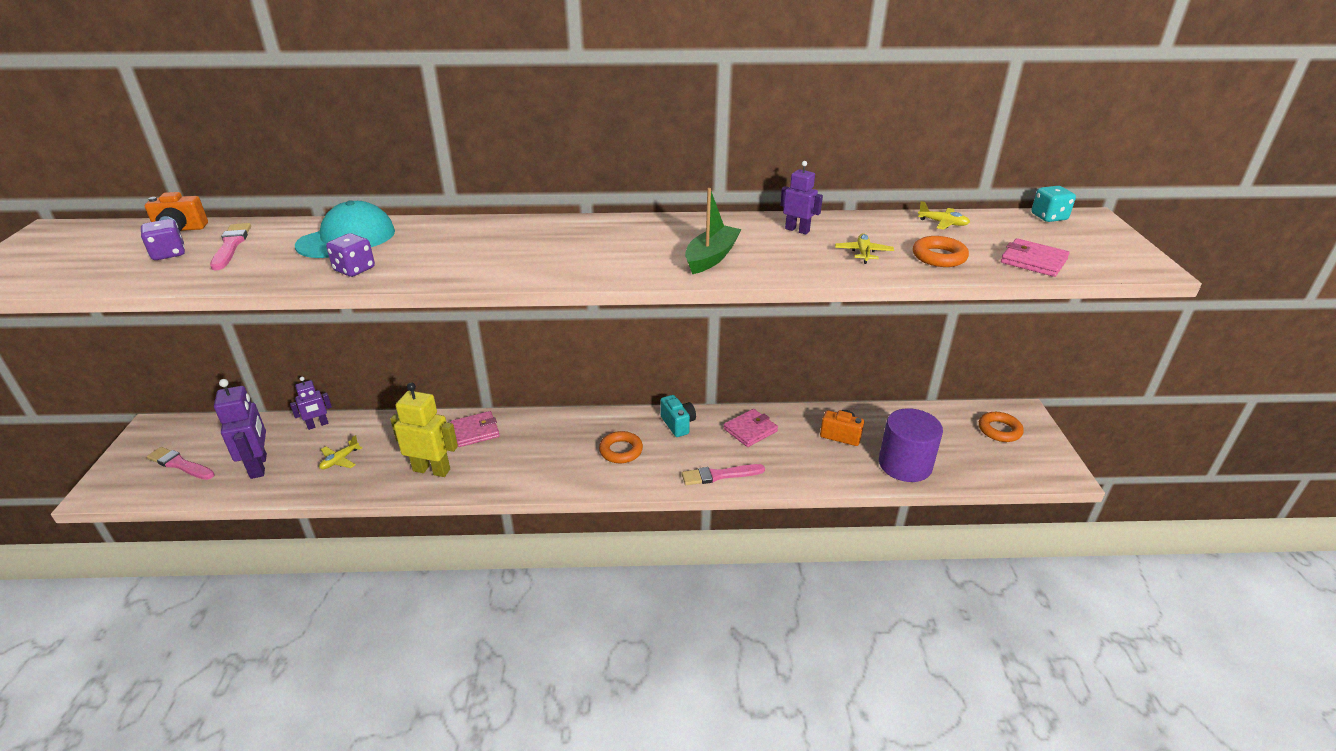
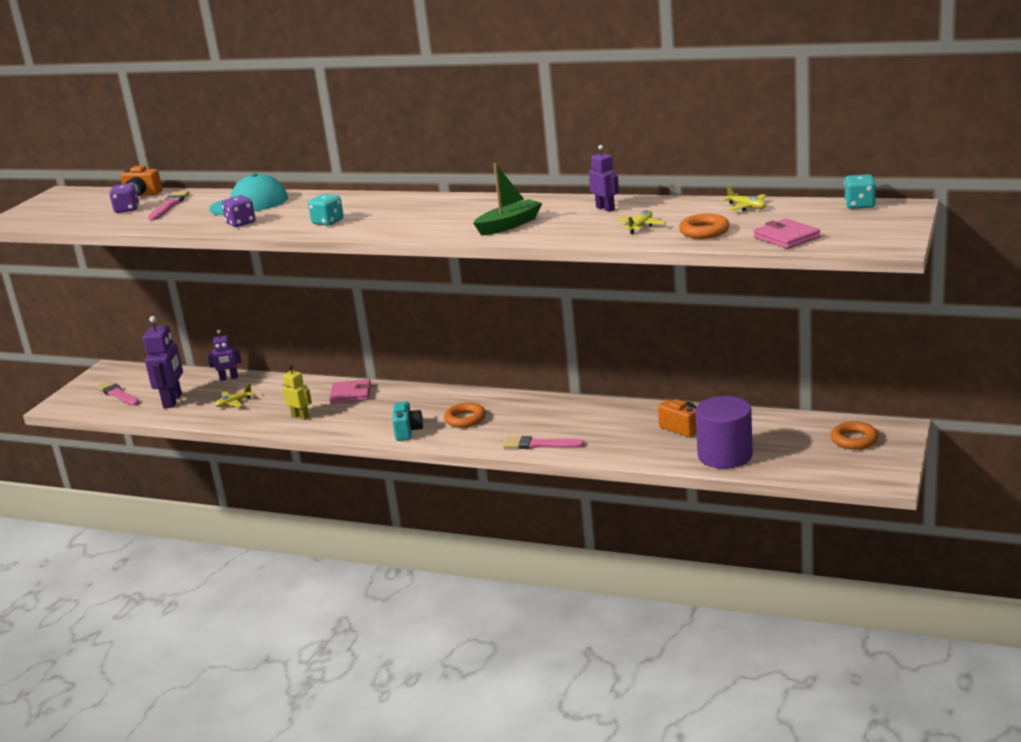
camera: 25 degrees right, 10 degrees down
yellow robot [390,383,458,477] -> yellow robot [282,365,312,420], size x0.59
turquoise camera [660,395,696,437] -> turquoise camera moved to [392,401,423,441]
pink wallet [724,409,778,447] -> none
none -> turquoise dice [308,194,344,226]

